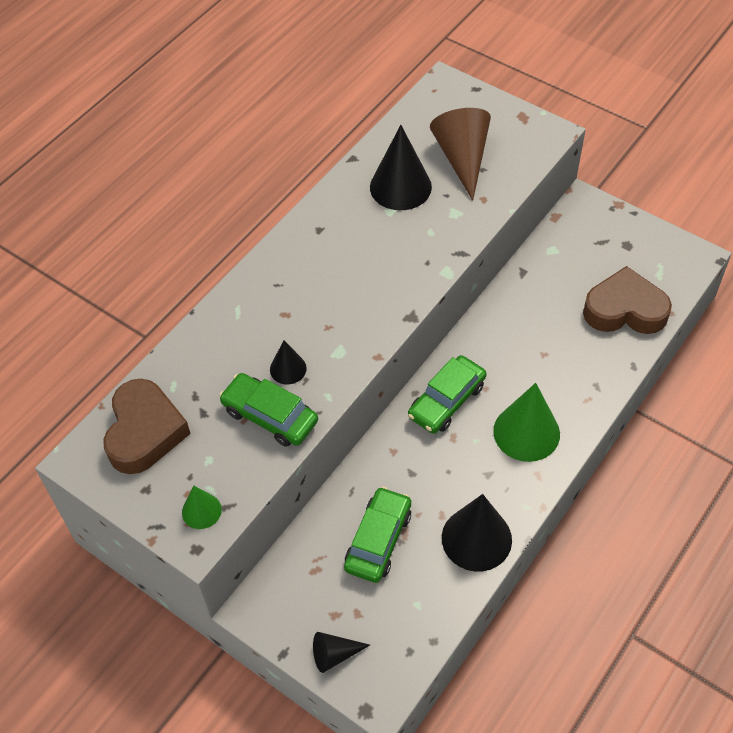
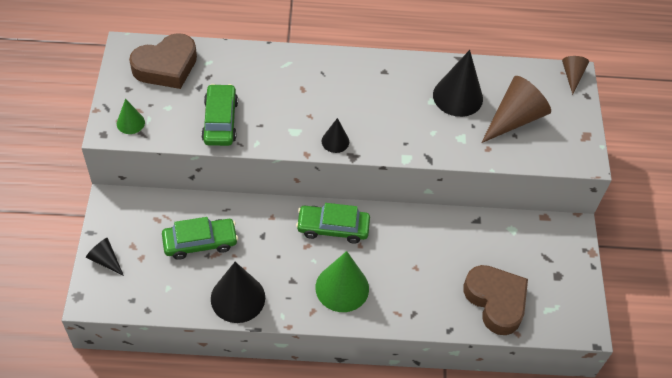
camera: 50 degrees right, 0 degrees up
black cone [270,340,307,384] -> black cone moved to [321,118,349,153]
none -> brown cone [562,56,589,95]

